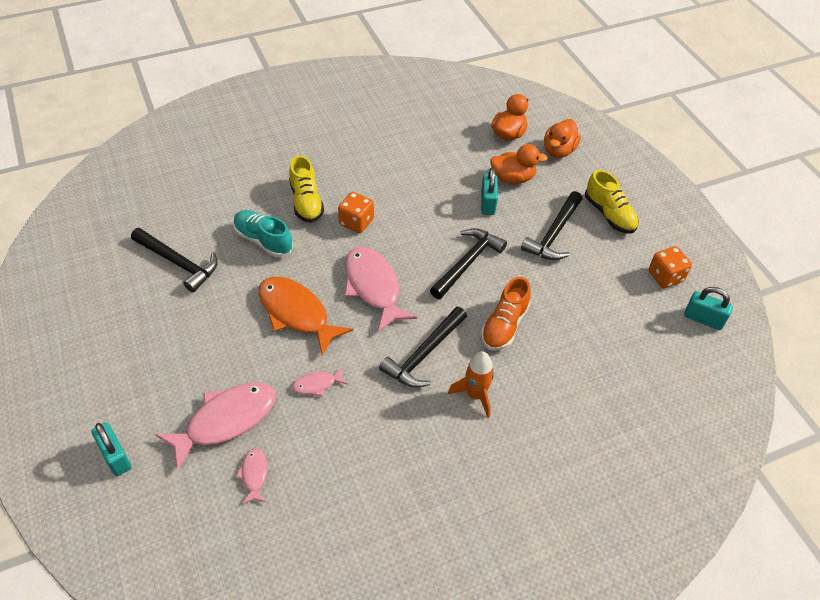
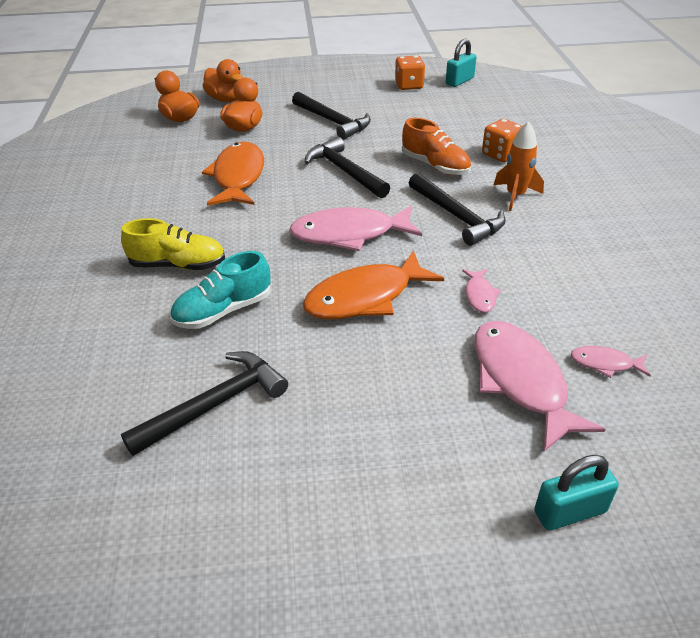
camera: 70 degrees left, 10 degrees down
orange dice [338,192,374,233] -> orange dice moved to [482,119,522,162]
turquoise padlock [481,168,498,215] -> none
yellow shoe [585,170,639,234] -> none
none -> orange fish [202,142,264,206]

